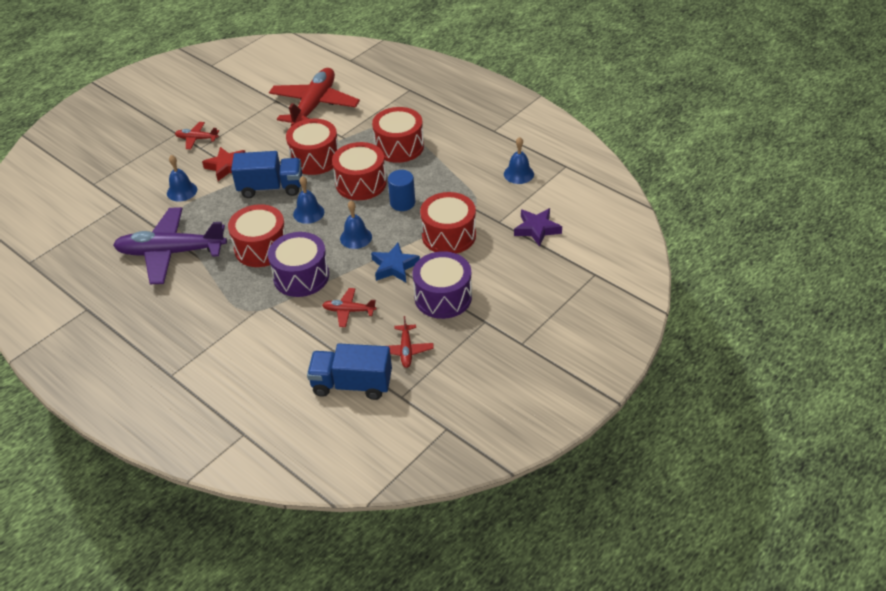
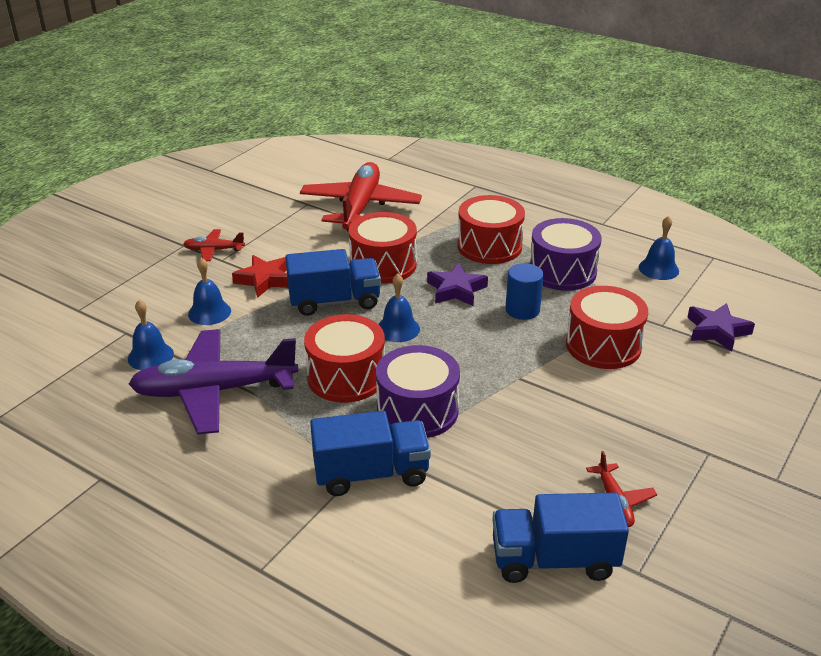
camera: 10 degrees left, 10 degrees down
red plane [322,288,376,327] -> none
red drum [332,142,387,200] -> purple star [427,263,488,306]
blue bell [340,201,372,249] -> blue bell moved to [128,300,174,370]
blue star [371,243,420,282] -> none
purple drum [412,251,472,319] -> purple drum moved to [529,218,602,291]
none -> blue truck [310,411,431,496]

